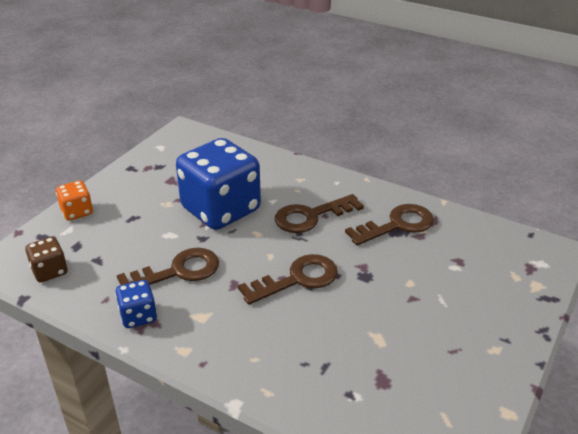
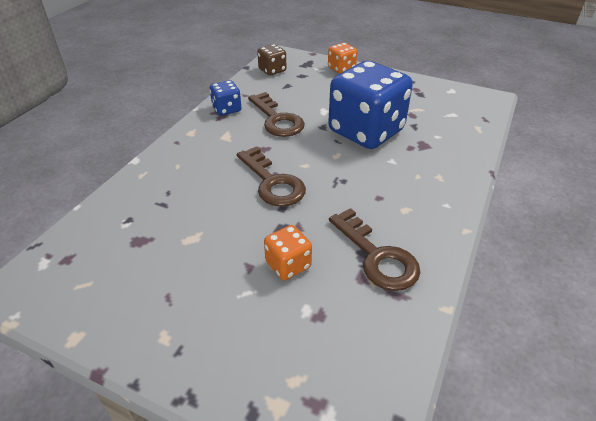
camera: 85 degrees right, 5 degrees up
brown key [275,194,364,233] -> none
none -> orange dice [264,225,312,280]

